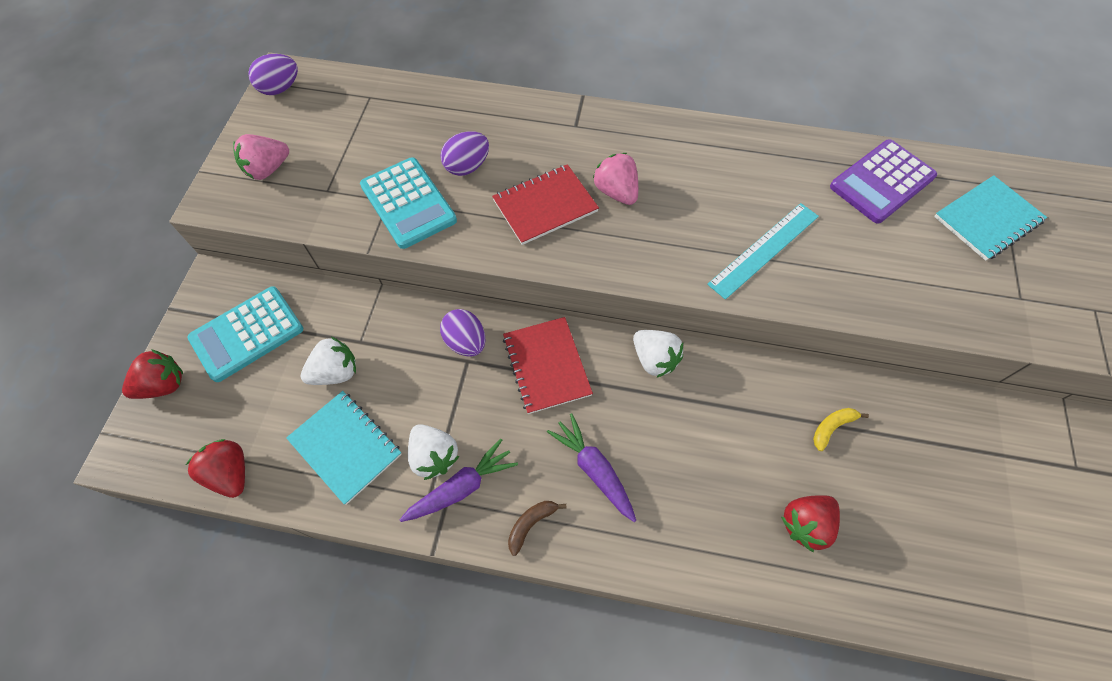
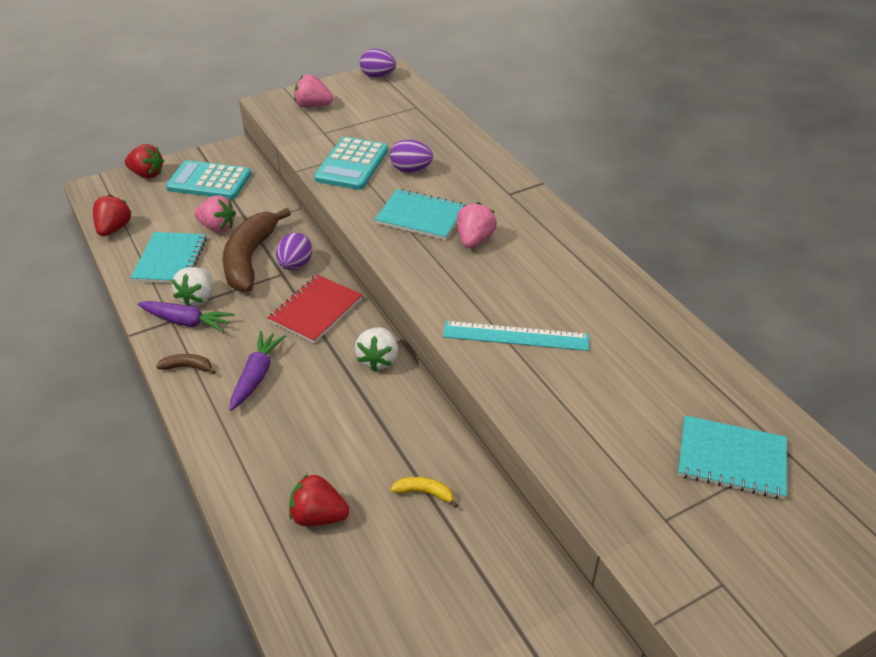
camera: 50 degrees right, 20 degrees down
white strawberry [301,337,356,385] -> pink strawberry [194,195,236,232]
red notebook [492,164,599,245] -> turquoise notebook [374,189,466,240]
purple calculator [830,140,937,224] -> none
none -> brown banana [223,208,291,292]

